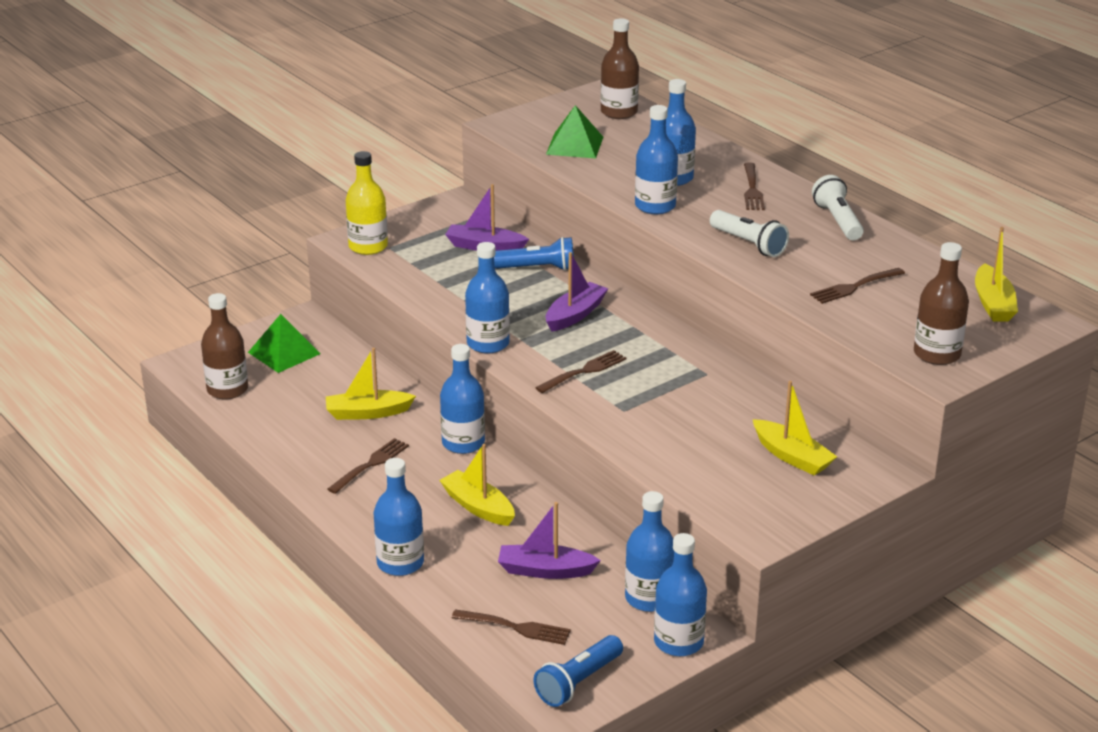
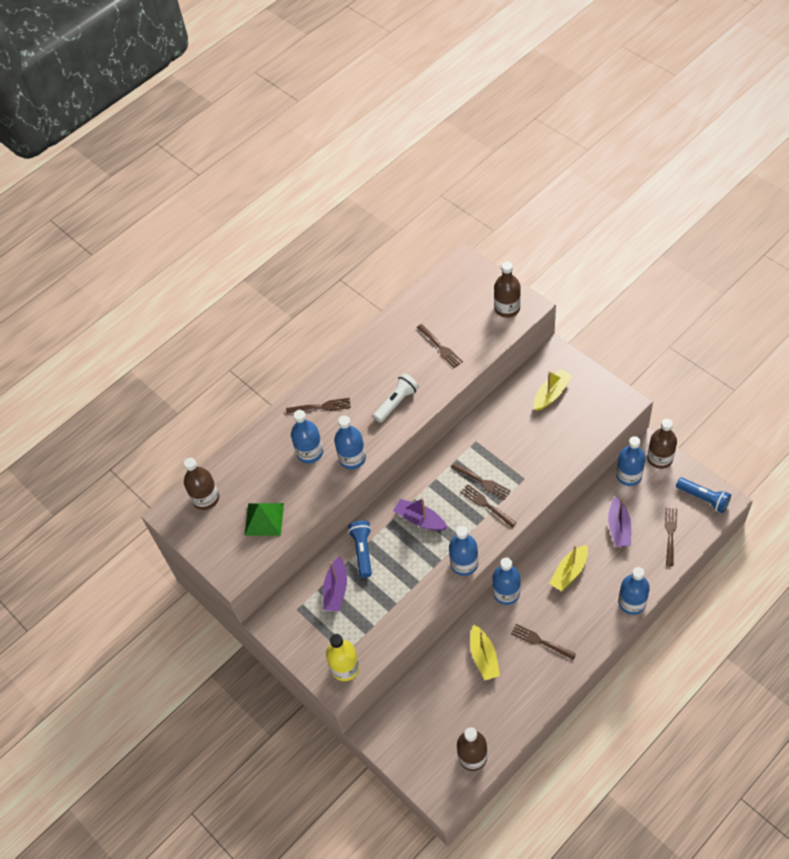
camera: 90 degrees left, 25 degrees up
green pyramid [248,314,320,373] -> none
blue bottle [654,533,707,656] -> brown bottle [647,419,677,469]
white flashlight [812,175,864,240] -> none
yellow boat [975,227,1018,322] -> none
none -> brown fork [451,463,511,500]

